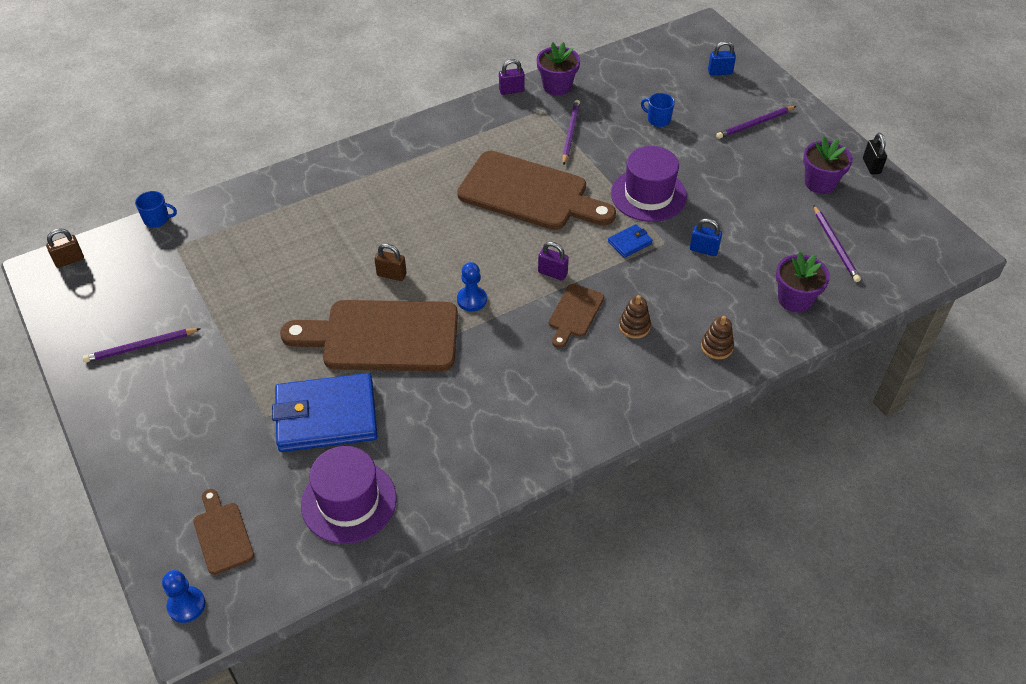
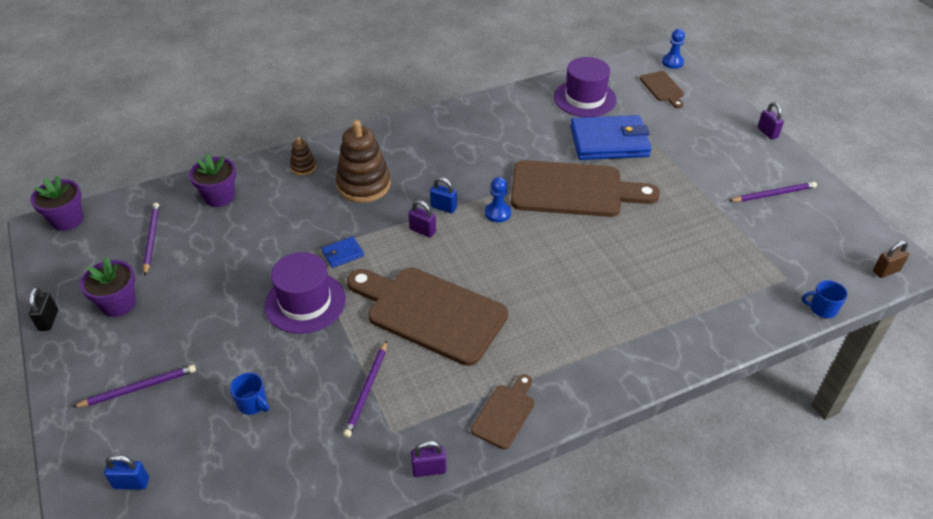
camera: 175 degrees left, 5 degrees down
brown padlock [375,243,407,281] -> none
purple flower pot [537,42,580,96] -> purple flower pot moved to [31,175,83,231]
brown cutting board [549,284,604,348] -> brown cutting board moved to [471,374,535,449]
brown stacking toy [619,295,651,339] -> brown stacking toy [336,120,391,203], size x2.05
blue padlock [690,218,722,256] -> blue padlock moved to [430,177,457,213]
none -> purple padlock [758,102,784,140]

